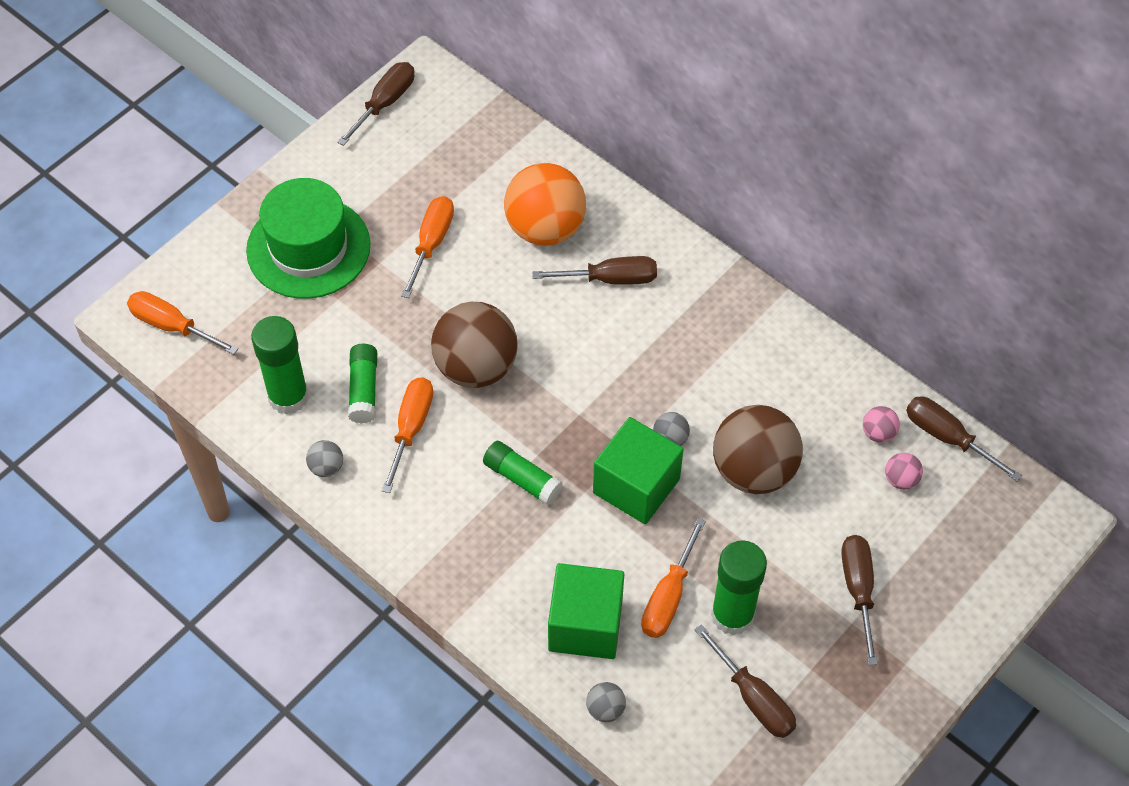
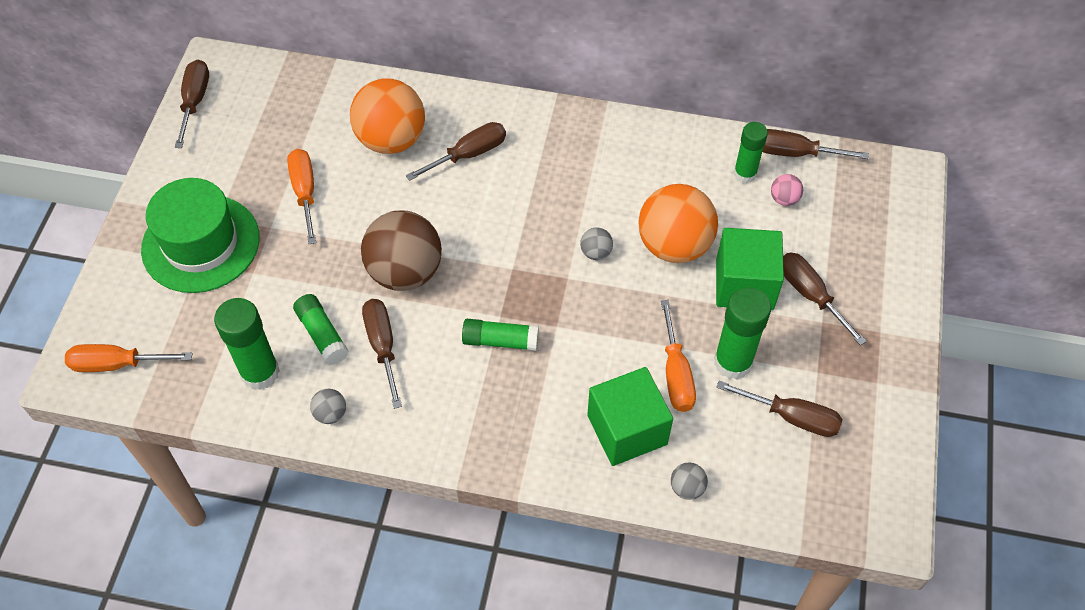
camera: 30 degrees left, 0 degrees up
orange screwdriver [382,377,433,493] -> brown screwdriver [362,299,402,409]
green cube [593,417,684,524] -> green cube moved to [716,228,784,310]
brown ball [713,405,803,494] -> orange ball [638,184,718,263]
pink ball [863,406,900,443] -> green glue stick [734,122,768,183]

